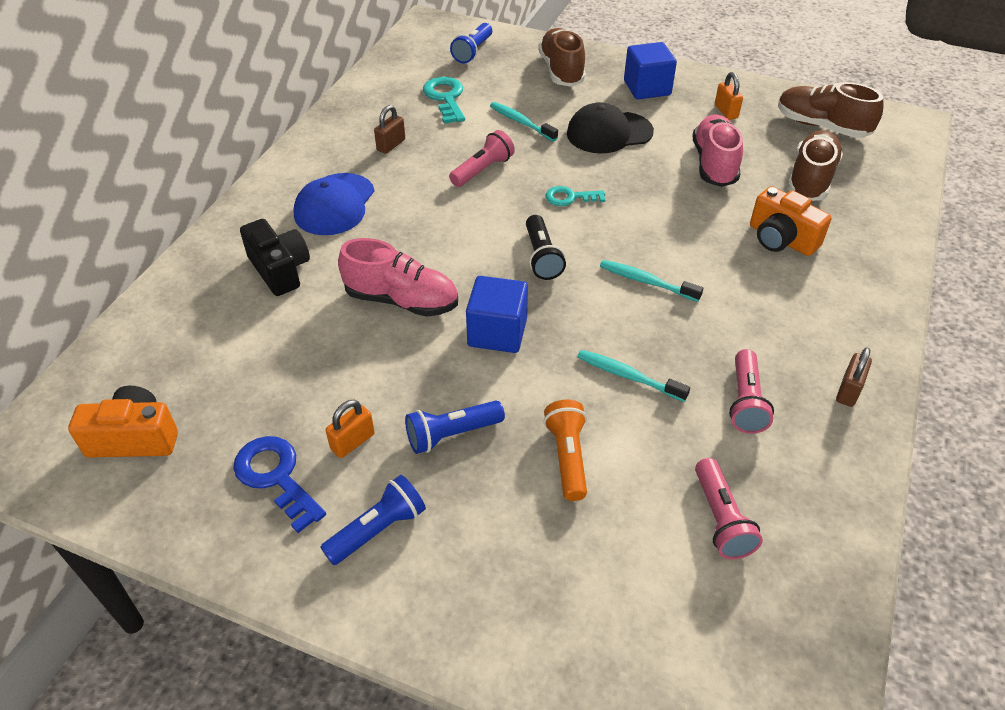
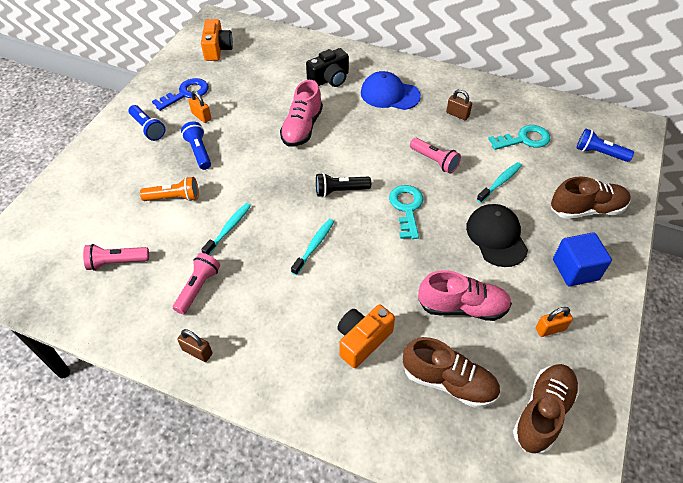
camera: 90 degrees right, 5 degrees up
blue cube [466,276,528,353] -> none
turquoise key [546,186,605,206] -> turquoise key [389,185,423,239], size x1.54
pink flashlight [729,349,774,434] -> pink flashlight turned 105 degrees clockwise [173,253,220,314]

